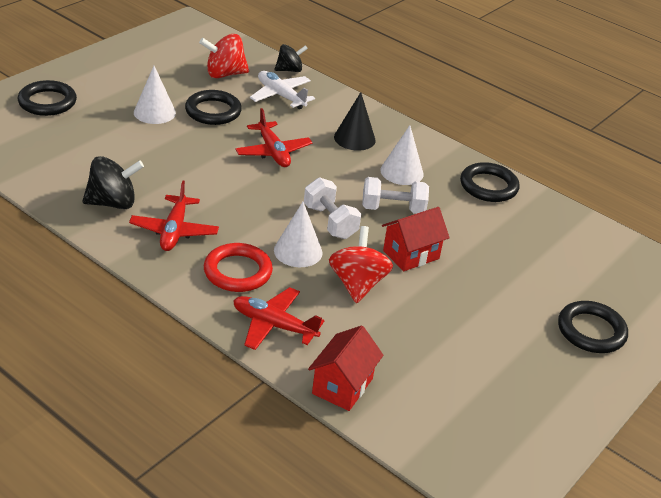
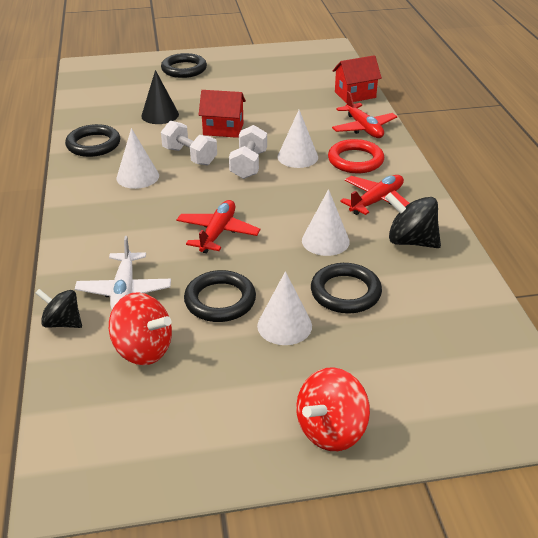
camera: 135 degrees left, 0 degrees up
black ring [18,80,77,116] -> black ring moved to [311,263,382,314]
red spinning top [329,226,393,304] -> red spinning top moved to [296,367,370,451]
black cone [334,92,376,151] -> black cone moved to [141,70,179,124]
none -> white cone [302,189,350,256]

